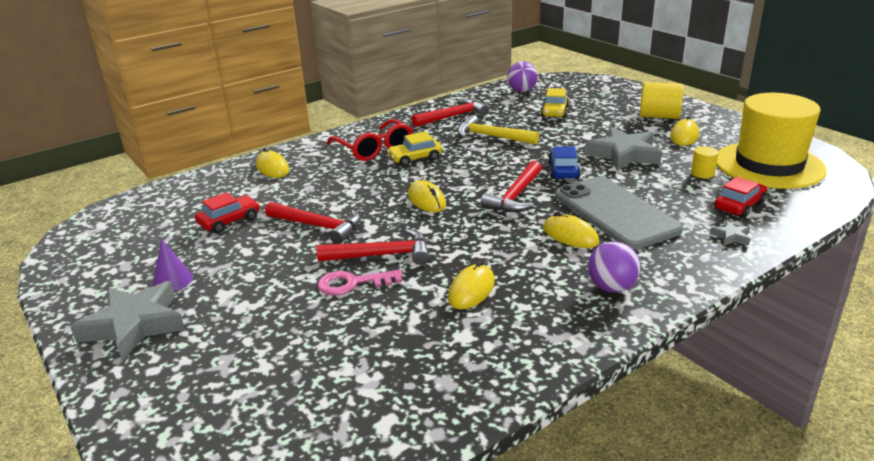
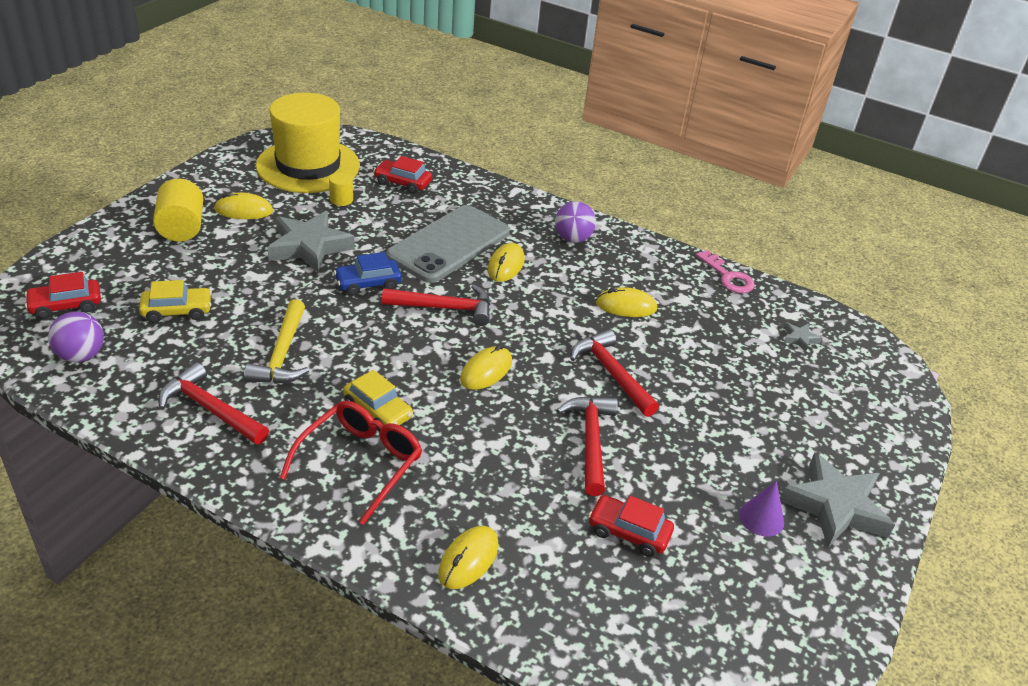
camera: 120 degrees left, 10 degrees up
pink key [318,270,403,295] -> pink key moved to [696,250,755,293]
grey star [710,221,750,246] -> grey star moved to [784,323,822,352]
none -> red car [25,272,101,319]

